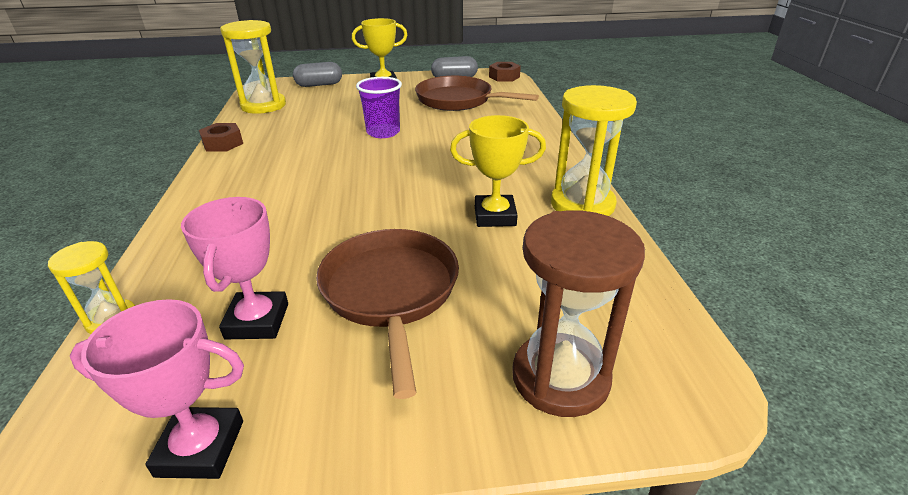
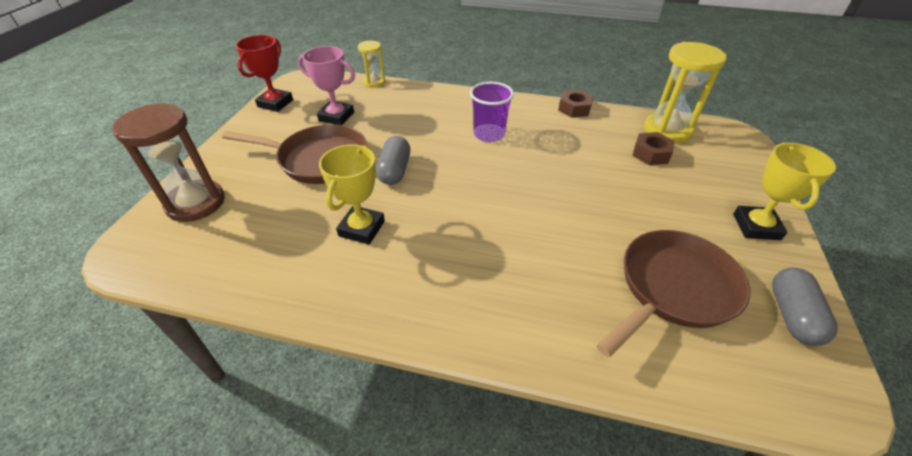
camera: 110 degrees right, 10 degrees up
pink trophy [70,299,244,479] -> red trophy [236,35,293,112]
grey capsule [293,62,342,87] -> grey capsule moved to [376,136,410,185]
purple cup [356,77,402,138] -> purple cup moved to [470,82,514,142]
brown nut [489,62,521,81] -> brown nut moved to [632,132,675,165]
yellow hourglass [551,85,637,216] -> none

